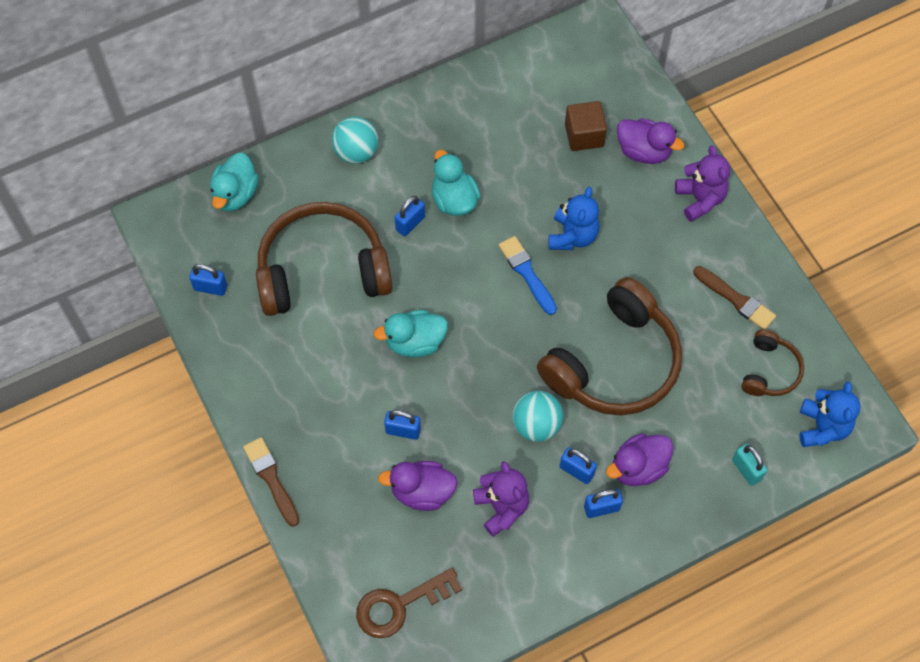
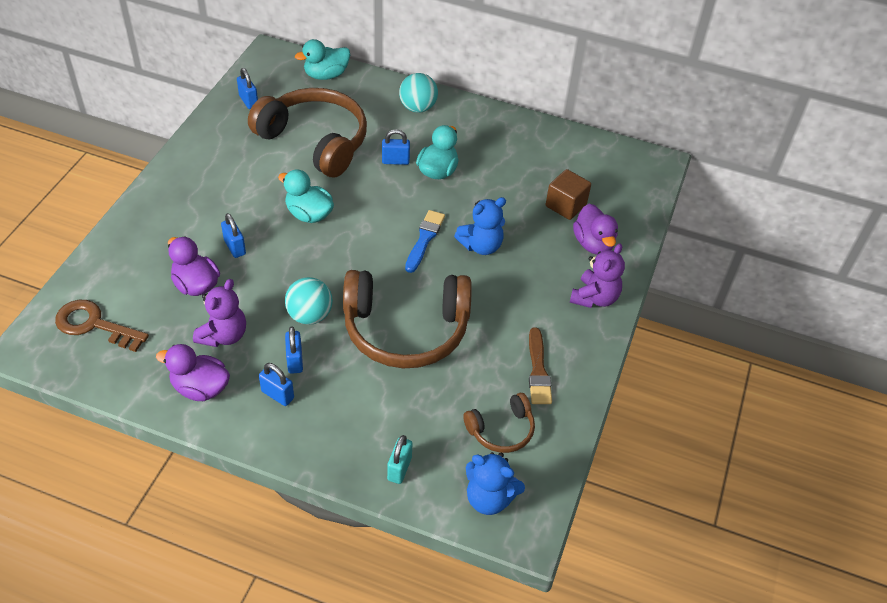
camera: 45 degrees right, 15 degrees down
brown brush [243,437,299,527] -> none
purple duck [606,433,674,486] -> purple duck moved to [156,344,230,401]
blue teddy bear [799,381,861,447] -> blue teddy bear turned 60 degrees clockwise [466,452,525,515]

